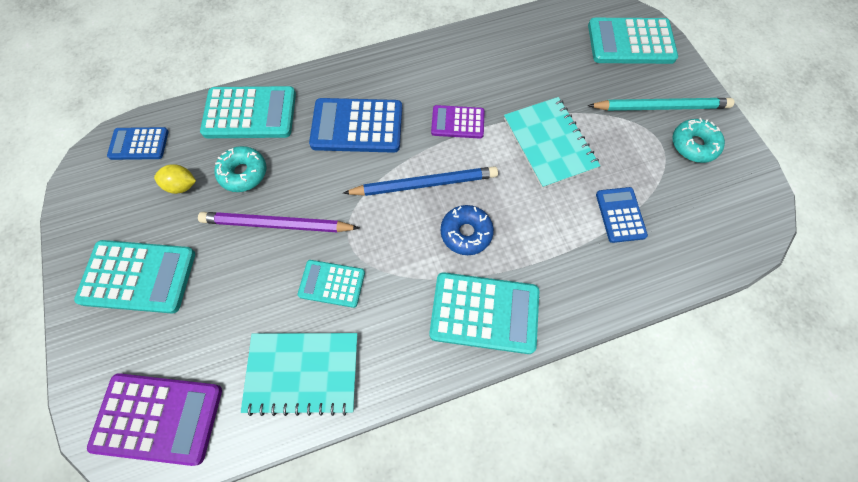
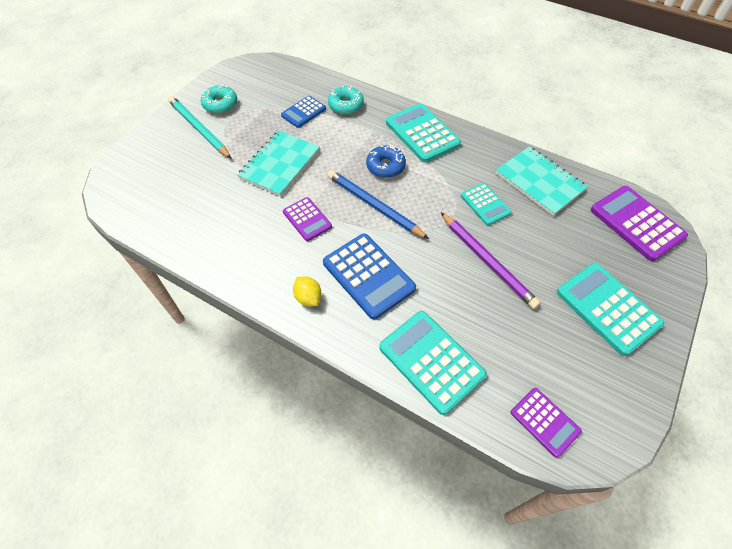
camera: 130 degrees left, 10 degrees down
blue calculator [107,127,169,160] -> purple calculator [510,388,582,458]
yellow lemon [154,164,196,194] -> yellow lemon moved to [293,276,322,306]
turquoise donut [215,146,266,192] -> turquoise donut moved to [328,86,364,115]
turquoise calculator [588,18,678,64] -> none

